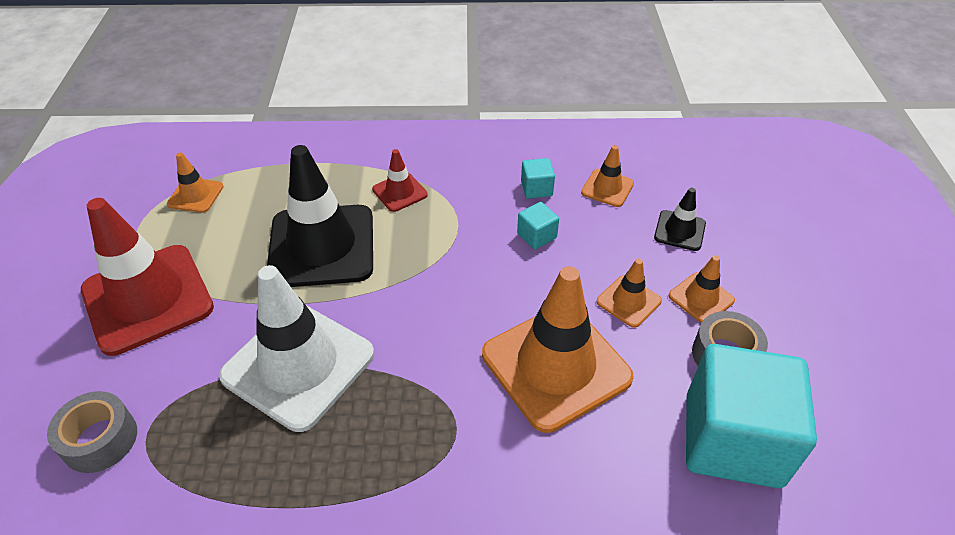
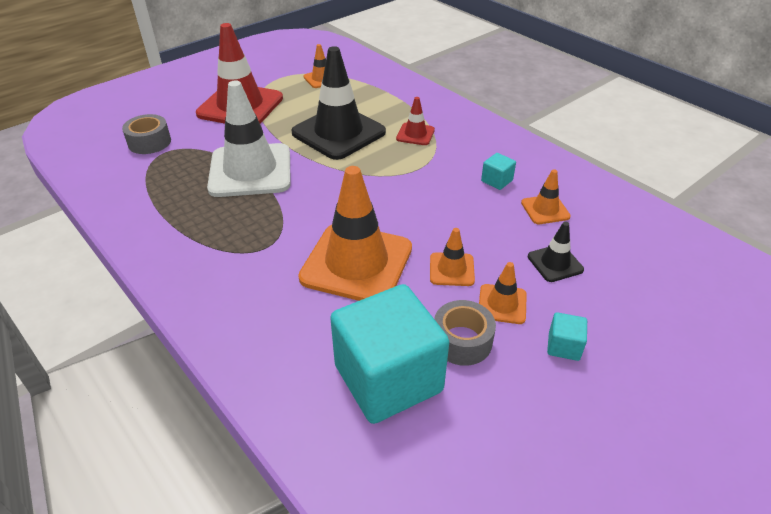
camera: 50 degrees right, 5 degrees down
turquoise cube [517,202,559,249] -> turquoise cube moved to [547,312,587,361]

